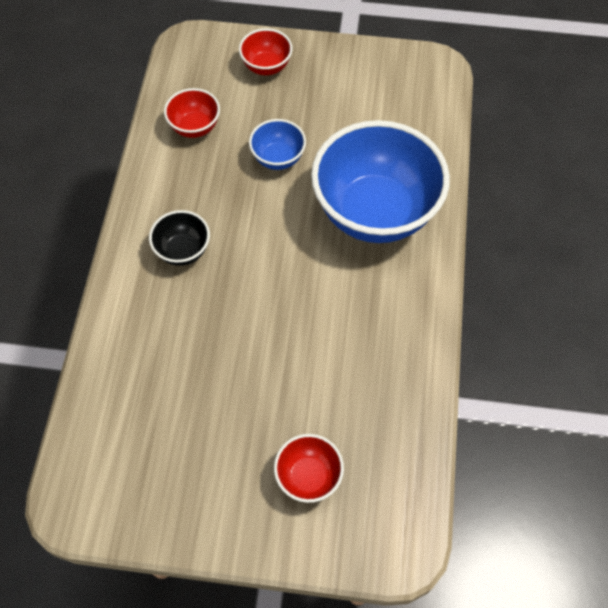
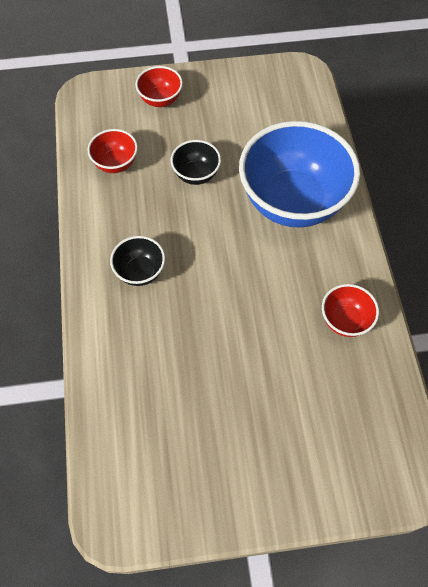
camera: 15 degrees left, 0 degrees up
blue bowl [249,119,306,170] -> black bowl [171,140,221,185]
red bowl [274,434,344,503] -> red bowl moved to [322,284,379,337]

